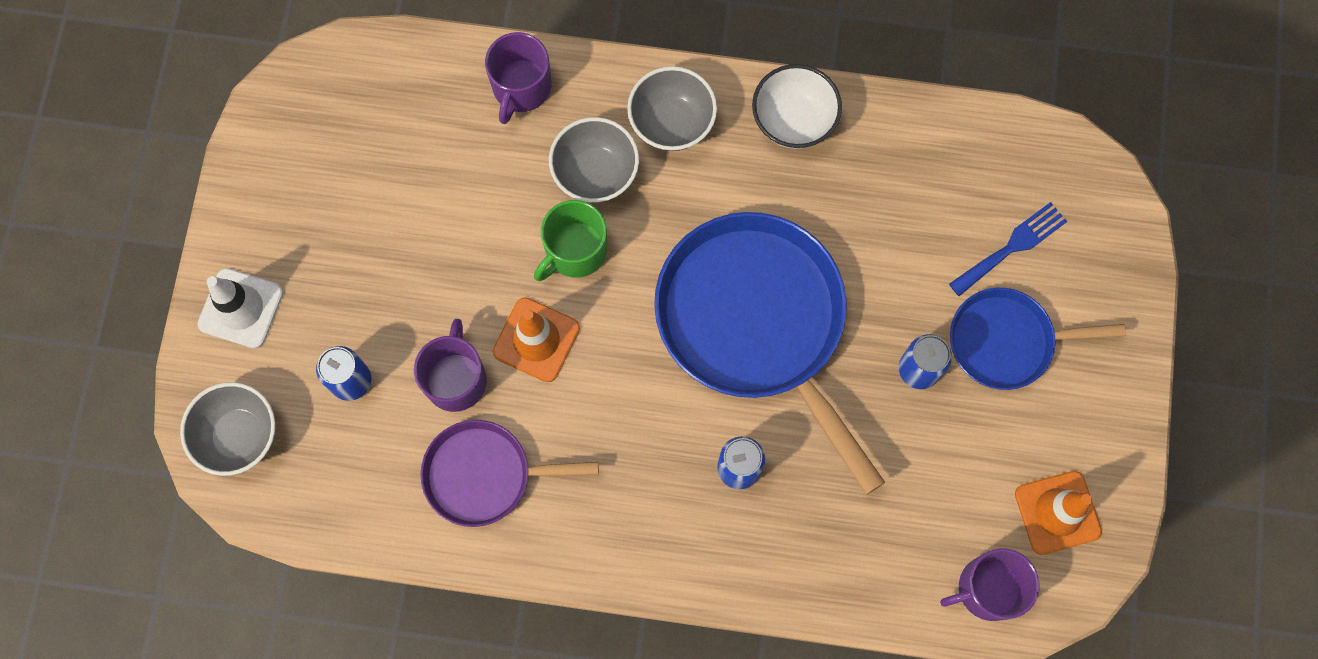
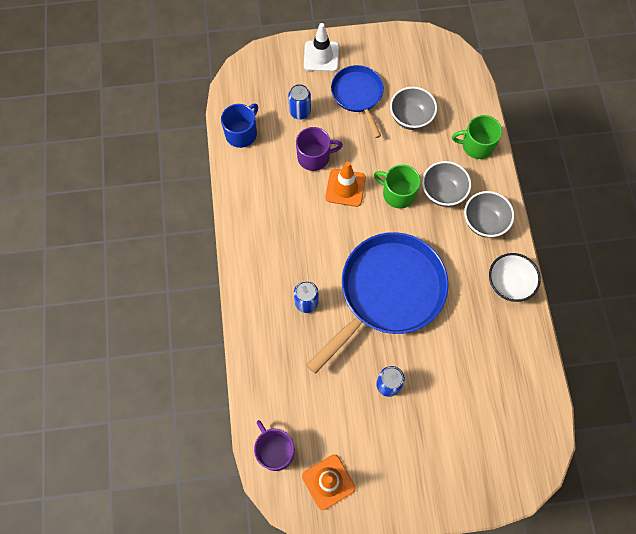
camera: 75 degrees right, 5 degrees down
grey bowl [180,382,275,476] -> grey bowl moved to [390,87,437,130]
purple pan [420,420,599,527] -> none
purple mug [485,32,552,124] -> green mug [452,115,502,159]
blue fork [949,202,1067,296] -> none
blue pan [950,288,1126,390] -> blue pan moved to [331,65,384,138]
none -> blue mug [221,104,258,148]

